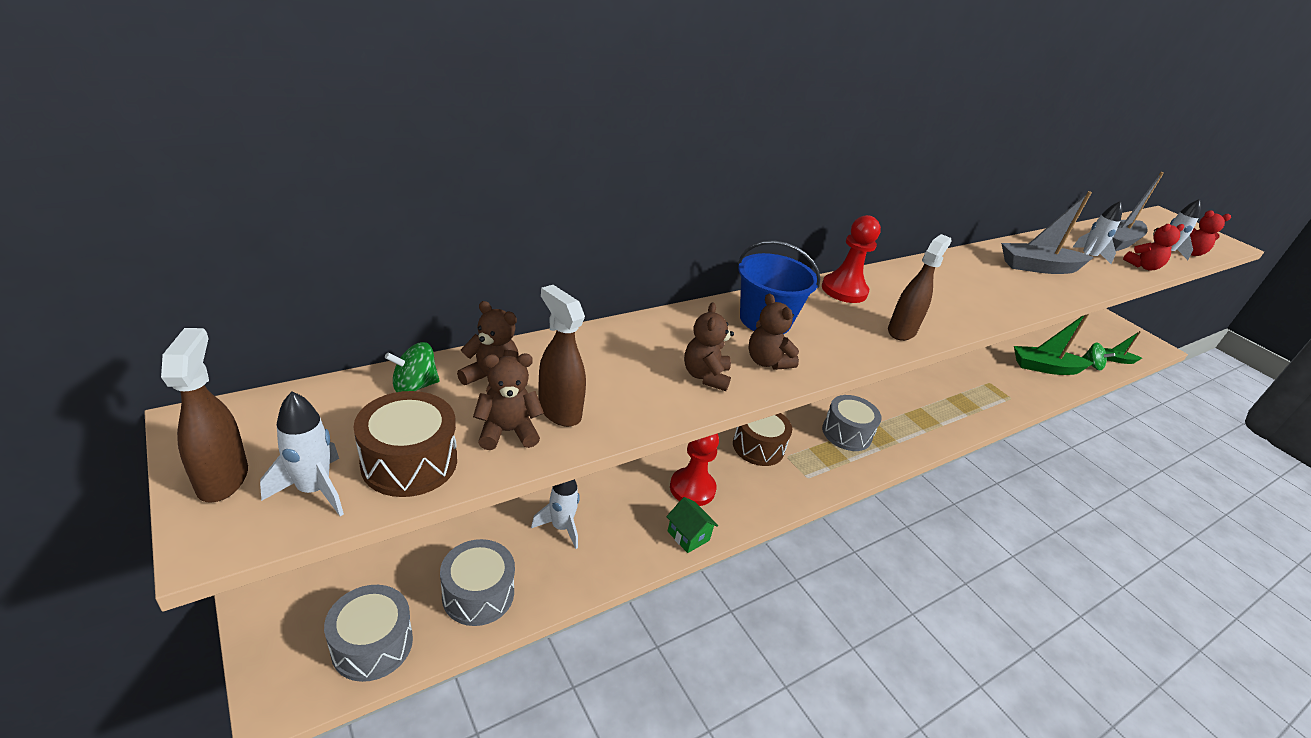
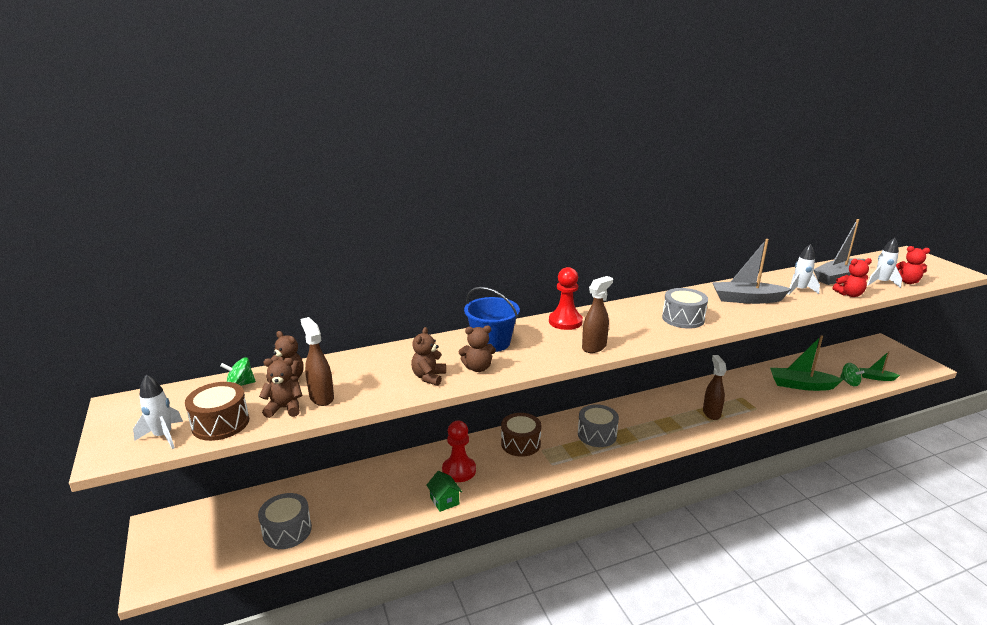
camera: 15 degrees right, 10 degrees down
brown spray bottle [161,328,248,503] -> brown spray bottle moved to [703,355,726,420]
grey drum [324,585,413,682] -> grey drum moved to [662,288,708,329]
white rocket [531,479,580,549] -> none
brown teddy bear [748,294,799,370] -> brown teddy bear turned 75 degrees counterclockwise [459,326,496,372]

